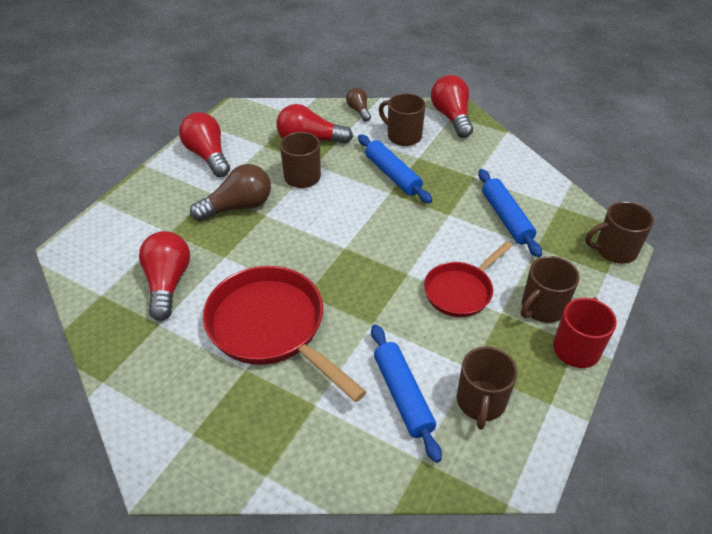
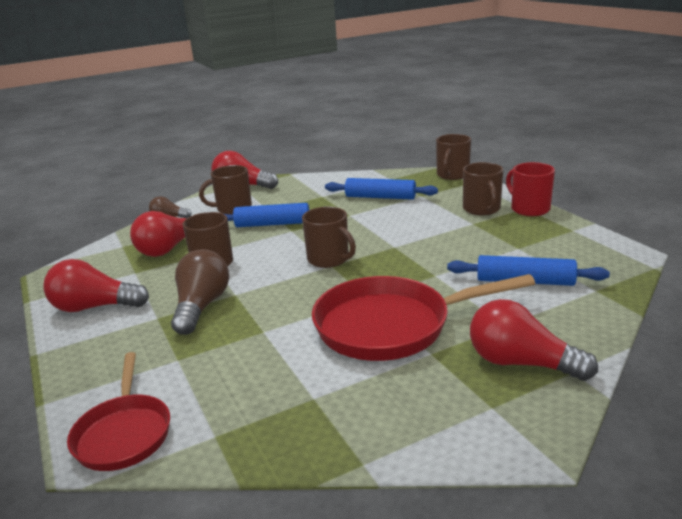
camera: 55 degrees left, 20 degrees down
red light bulb [139,231,190,321] -> red light bulb moved to [470,299,598,381]
red pan [424,241,512,317] -> red pan moved to [67,352,170,471]
brown mug [457,346,517,430] -> brown mug moved to [302,207,356,268]

